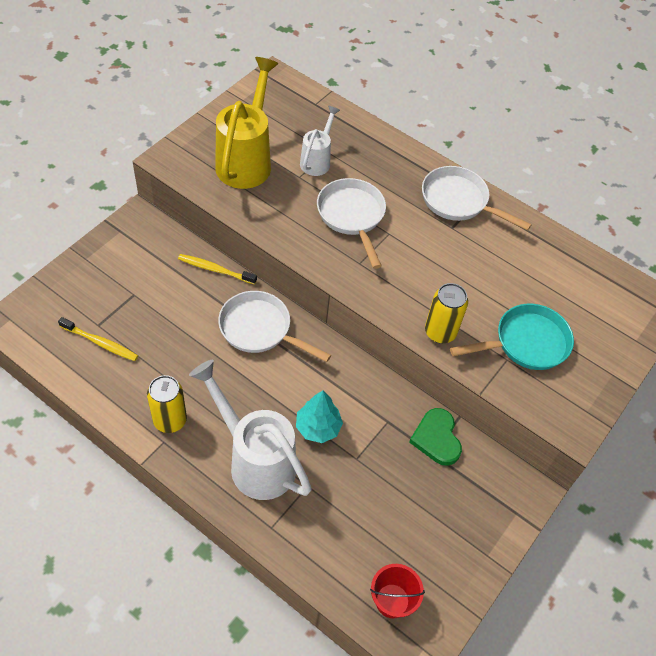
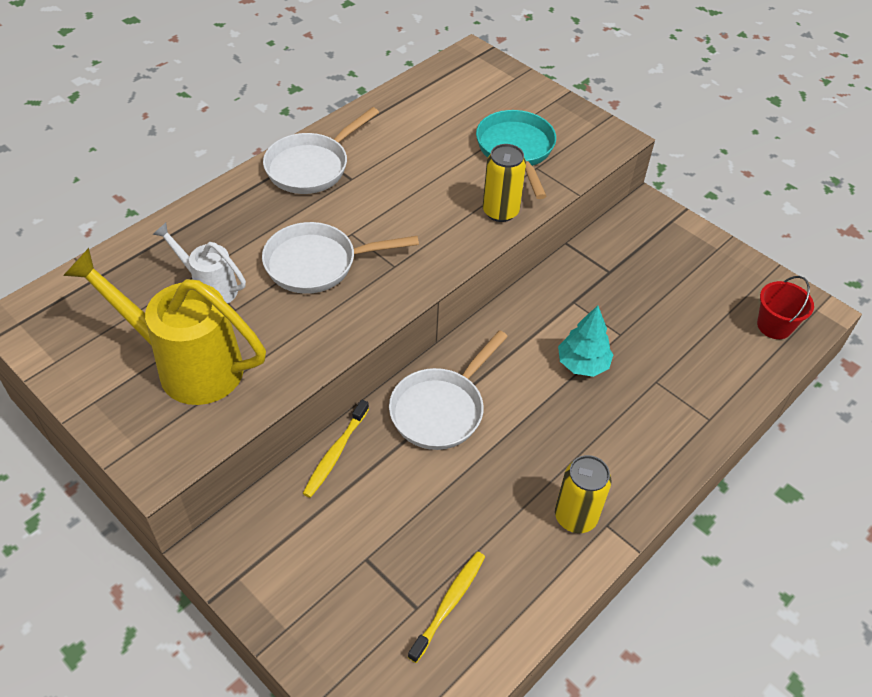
camera: 80 degrees left, 5 degrees down
white watering can [189,360,312,500] -> none
green heart [409,408,462,466] -> none

